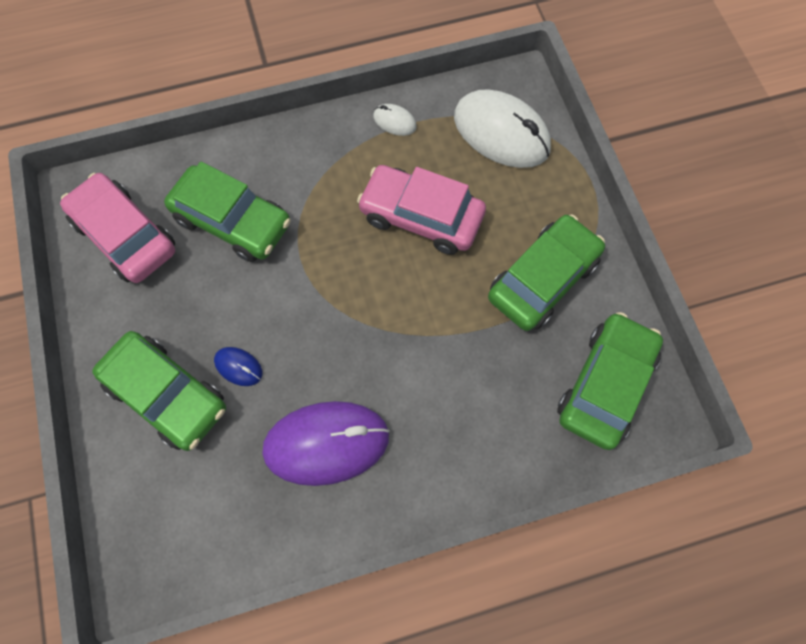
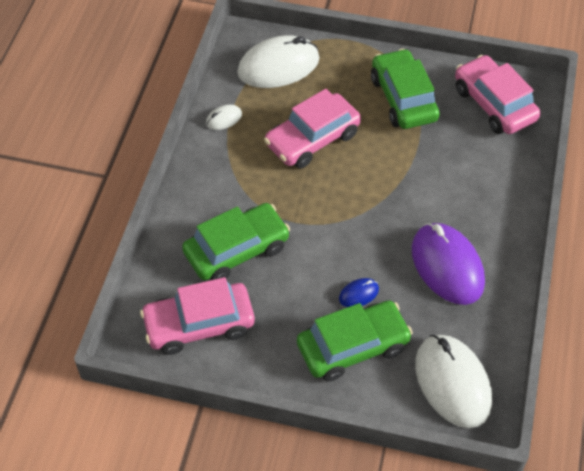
camera: 60 degrees left, 15 degrees down
purple mouse [262,401,390,486] -> purple mouse turned 45 degrees counterclockwise [412,223,485,305]
green car [557,312,663,450] -> pink car [455,55,541,134]
none -> white mouse [415,334,492,428]

